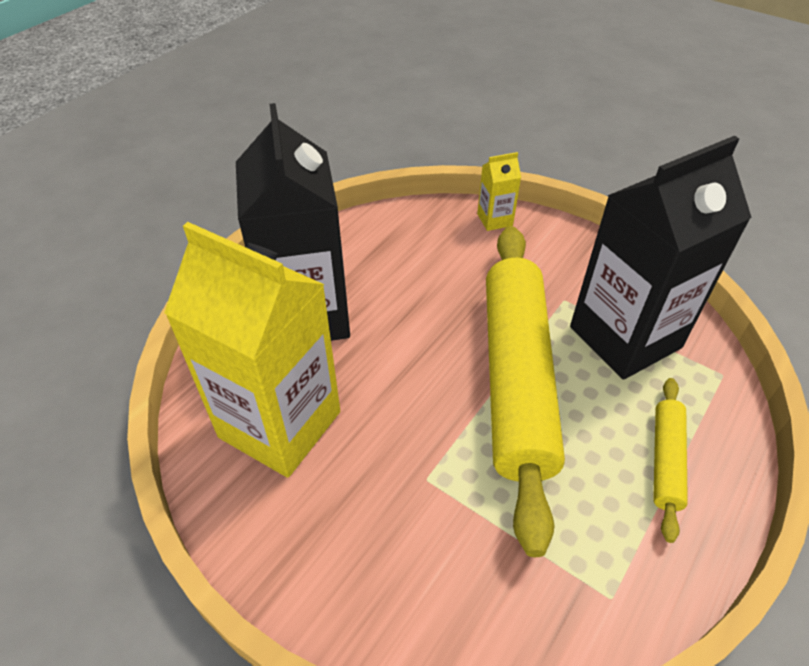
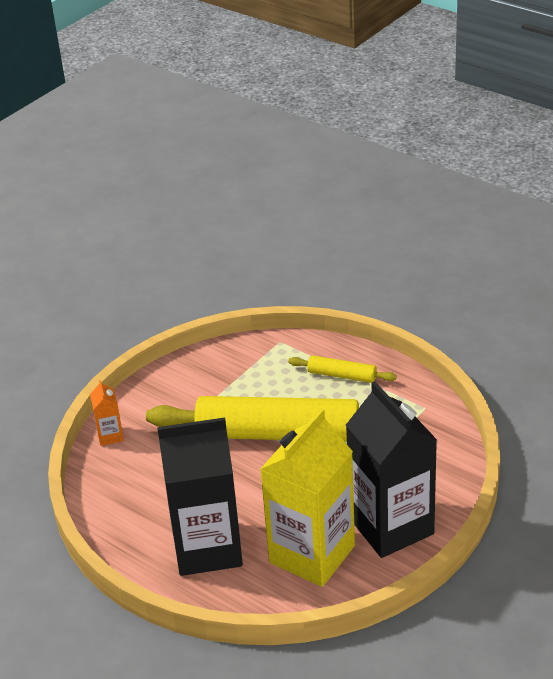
camera: 85 degrees left, 10 degrees down
yellow carton [477,152,521,231] -> orange carton [90,380,124,446]
black carton [570,136,752,380] -> black carton moved to [346,381,437,558]

